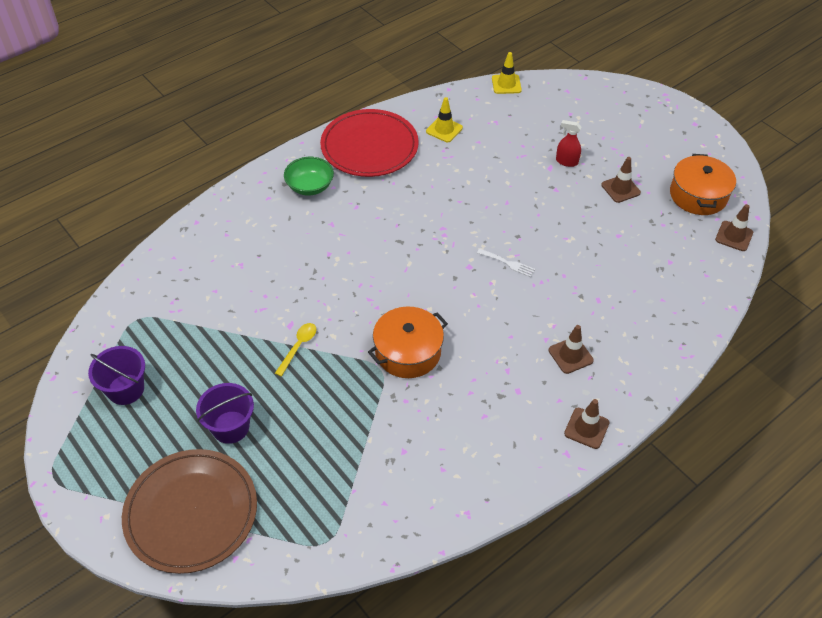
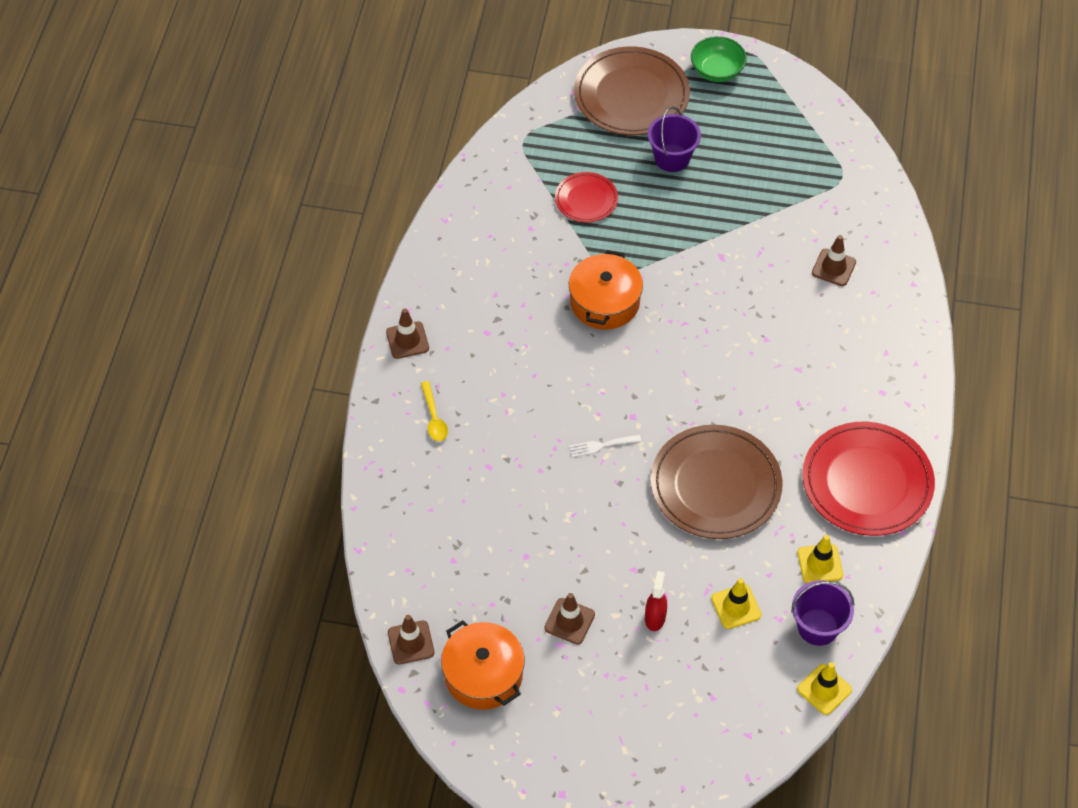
camera: 140 degrees right, 5 degrees up
purple bucket [88,346,145,405] -> purple bucket moved to [791,580,854,646]
yellow spoon [275,323,316,376] -> yellow spoon moved to [421,381,448,441]
green bowl [284,157,334,195] -> green bowl moved to [691,36,747,82]
brown traffic cone [549,325,594,374] -> brown traffic cone moved to [812,235,856,286]
red spray bottle [556,120,581,167] -> red spray bottle turned 60 degrees counterclockwise [645,571,667,631]
none -> red plate [555,172,618,222]
none -> brown plate [651,425,783,539]
none -> yellow traffic cone [711,578,761,629]

